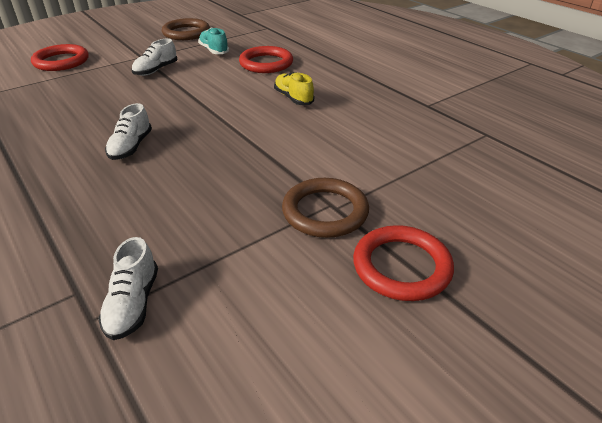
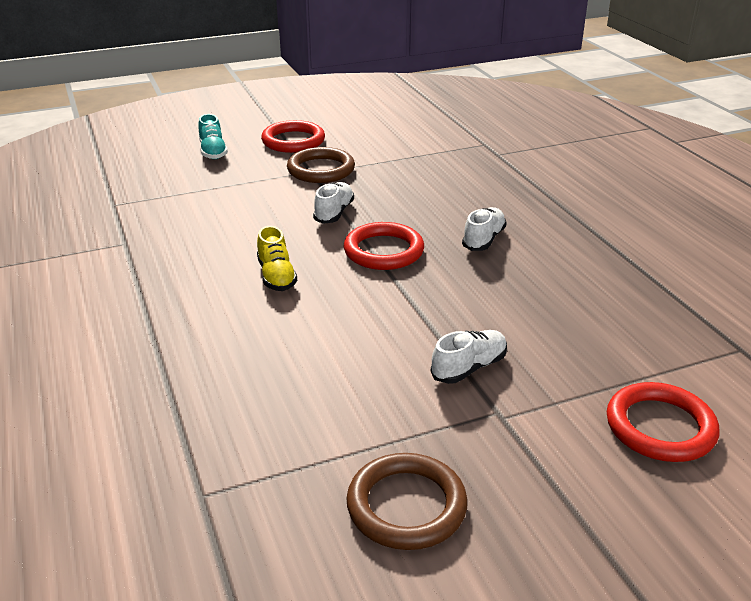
camera: 165 degrees left, 5 degrees down
white shoe [98,237,158,340] -> white shoe moved to [313,182,354,224]
turquoise shoe [198,28,229,54] -> turquoise shoe moved to [198,114,228,159]
red ring [239,46,293,73] -> red ring moved to [344,222,424,270]

